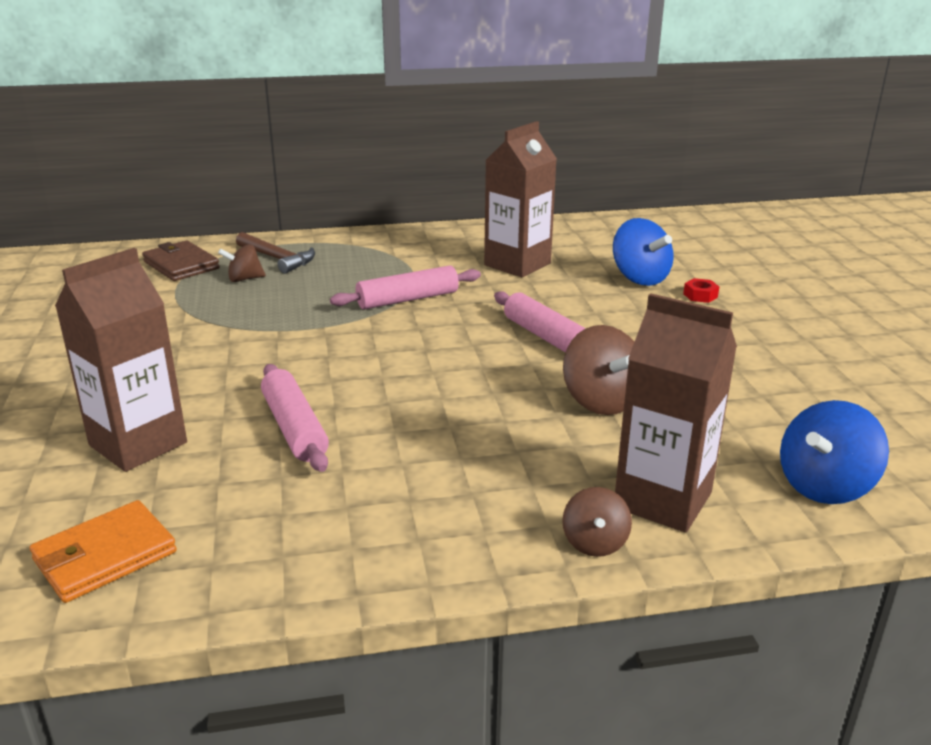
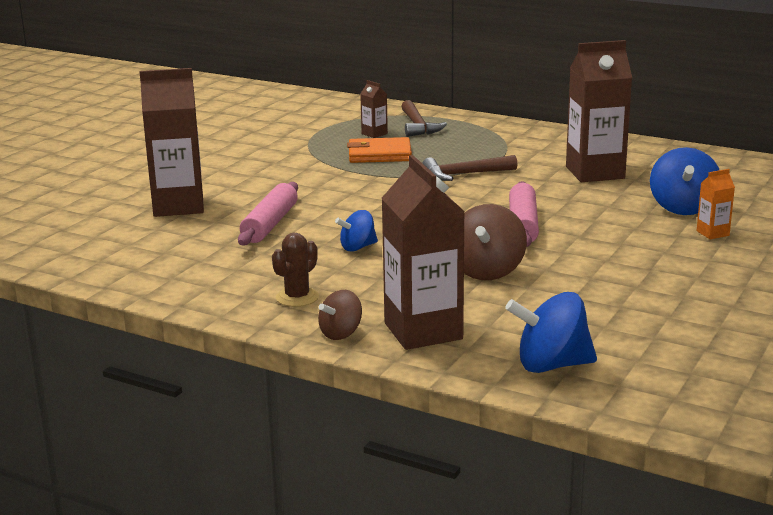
camera: 40 degrees right, 5 degrees down
orange wallet [30,500,177,603] -> orange wallet moved to [347,137,412,163]
brown wallet [142,241,220,281] -> none
brown spinning top [218,244,266,282] -> brown carton [360,80,388,138]
pink rolling pin [330,265,481,309] -> brown hammer [422,155,518,181]
red nut [683,278,719,303] -> orange carton [697,169,735,239]
none -> brown cactus [272,232,319,307]
none -> blue spinning top [335,210,378,252]

